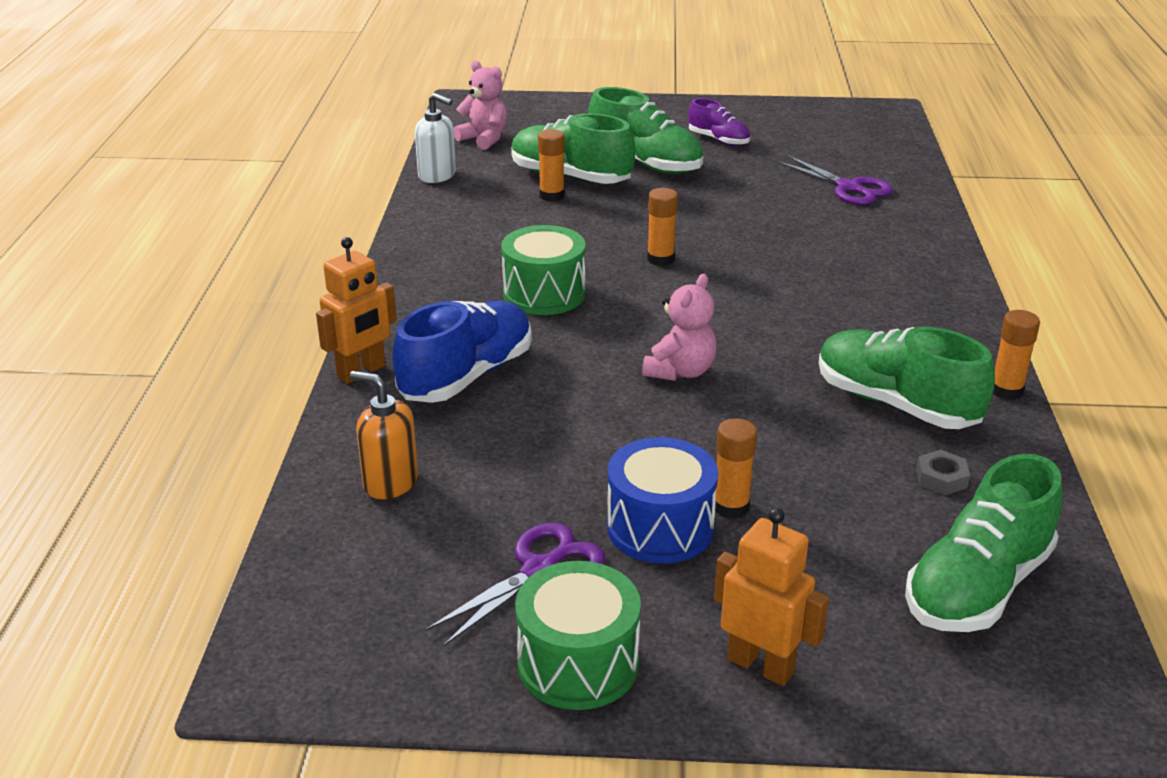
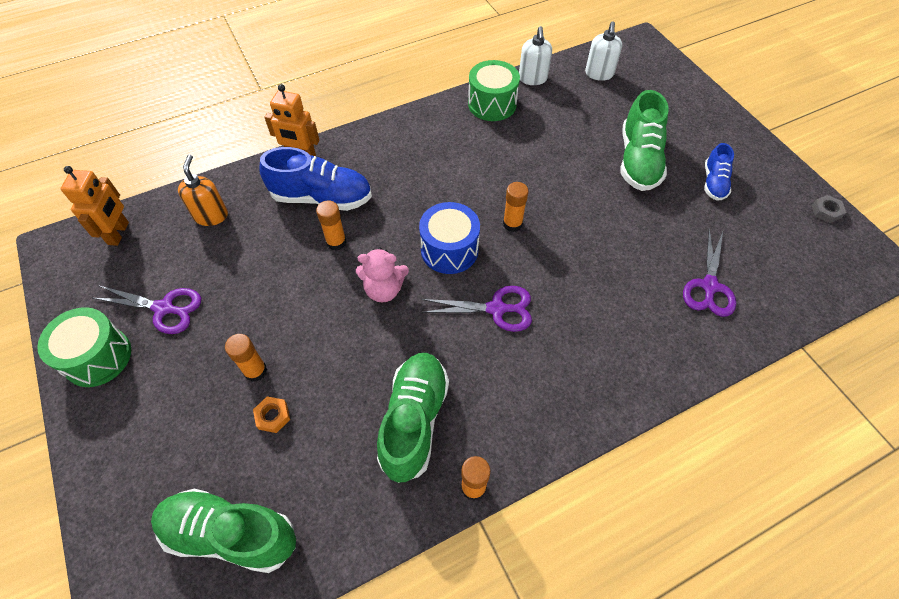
camera: 60 degrees right, 25 degrees up
pink teddy bear [454,61,507,150] -> white soap dispenser [585,22,622,81]
green drum [501,225,586,315] -> green drum moved to [468,60,520,121]
green shoe [511,113,635,184] -> none
orange glue stick [538,129,565,202] -> orange glue stick moved to [316,200,346,251]
blue drum [607,437,718,563] -> blue drum moved to [419,202,480,274]
purple shoe [689,98,750,146] -> blue shoe [704,143,734,201]
orange robot [714,508,829,686] -> orange robot moved to [61,166,129,246]
grey nut [916,450,970,495] -> grey nut moved to [812,195,846,223]
none -> orange nut [253,397,290,433]
none -> purple scissors [421,286,532,332]

